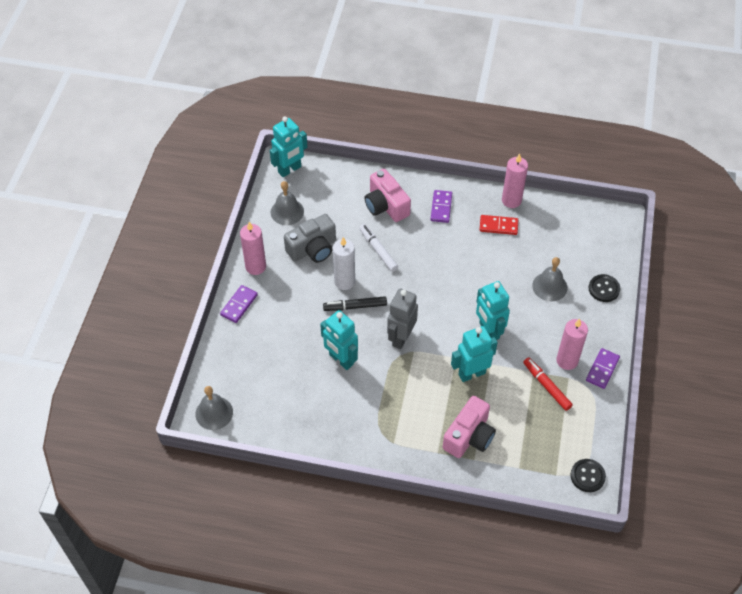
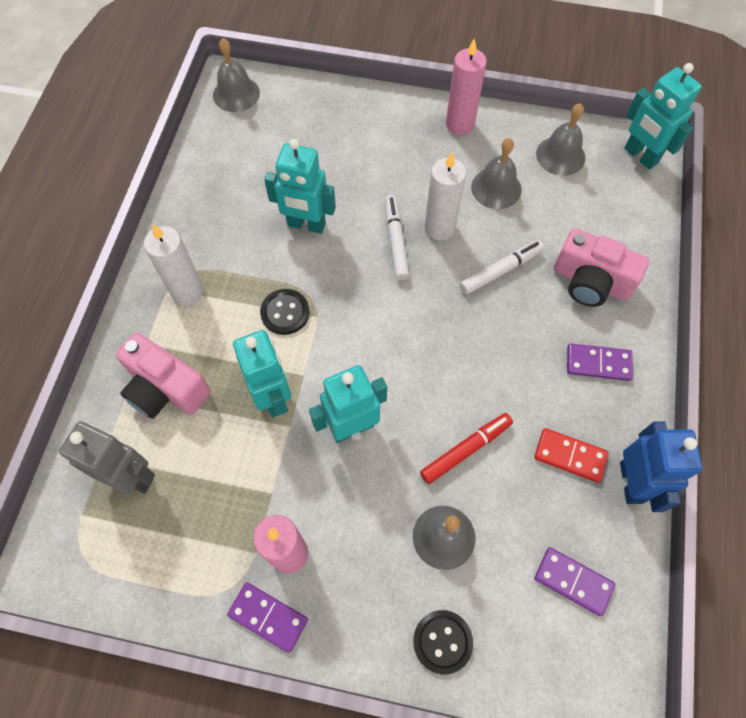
camera: 90 degrees right, 10 degrees up
purple domino [220,285,258,323] -> purple domino moved to [535,547,616,616]
grey camera [284,214,336,263] -> grey bell [471,138,522,209]
turquoise robot [320,310,358,370] -> turquoise robot turned 120 degrees counterclockwise [264,139,336,234]
black marker [323,296,387,311] -> white marker [385,195,410,281]
pink camera [364,169,411,222] -> pink camera turned 120 degrees counterclockwise [554,228,649,307]
grey robot [387,289,418,349] -> grey robot moved to [59,422,155,494]
red domino [480,215,518,235] -> red domino turned 75 degrees counterclockwise [534,428,609,483]
pink candle [502,154,528,208] -> blue robot [620,421,702,512]
red marker [523,357,573,411] -> red marker moved to [420,413,513,484]
black button [570,459,606,492] -> black button moved to [260,289,309,335]
none -> white candle [144,224,204,305]

